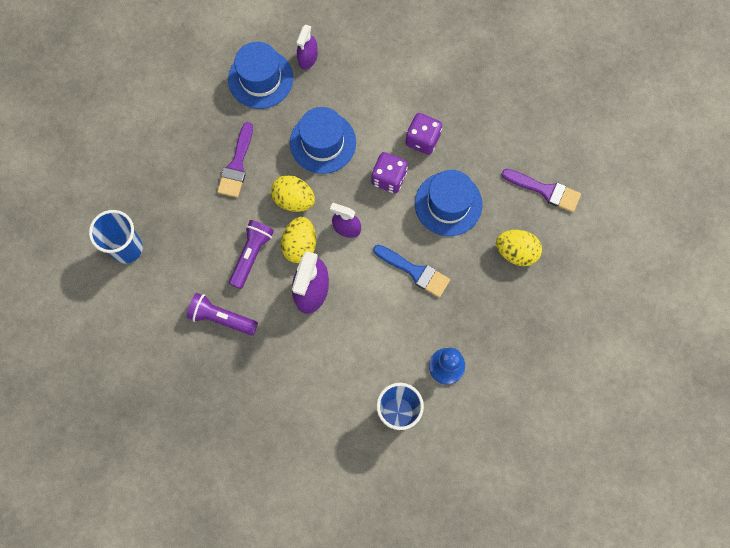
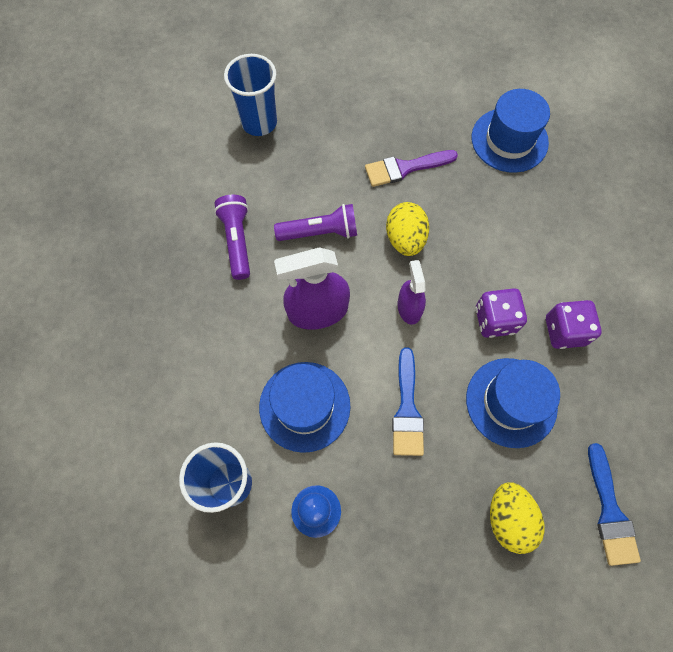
camera: 60 degrees right, 5 degrees down
yellow egg [281,217,316,263] -> none
blue hat [290,107,356,174] -> blue hat moved to [259,362,350,453]
purple spray bottle [296,25,318,69] -> none
purple brush [501,169,581,212] -> blue brush [588,443,641,566]

